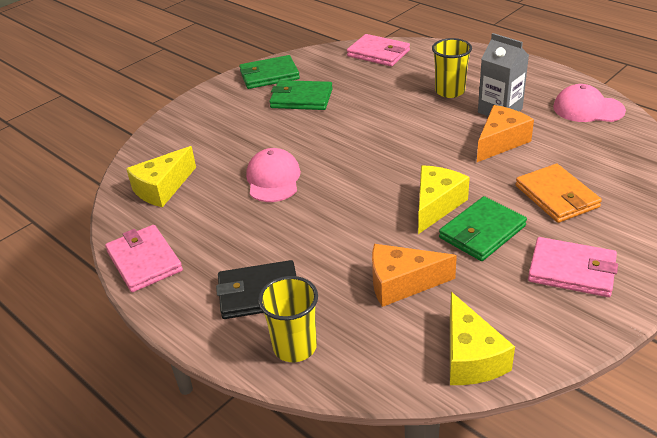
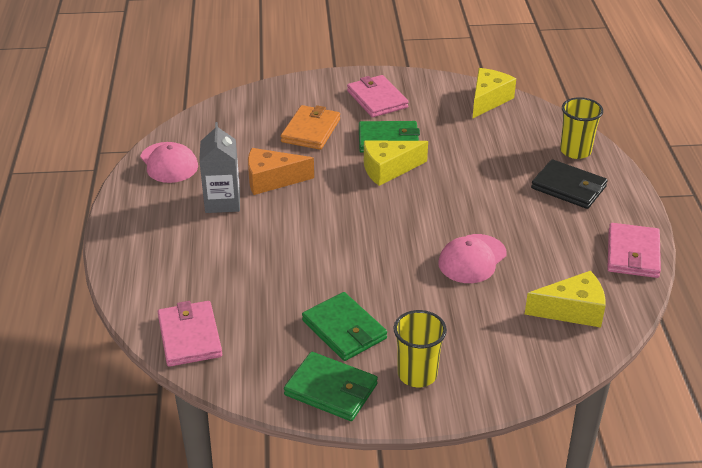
camera: 140 degrees left, 0 degrees up
orange cheese [372,244,457,307] -> none
yellow cup [432,38,472,98] -> yellow cup moved to [394,310,447,387]

